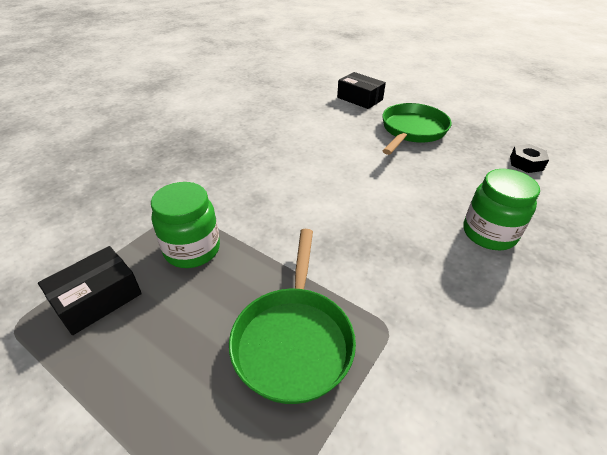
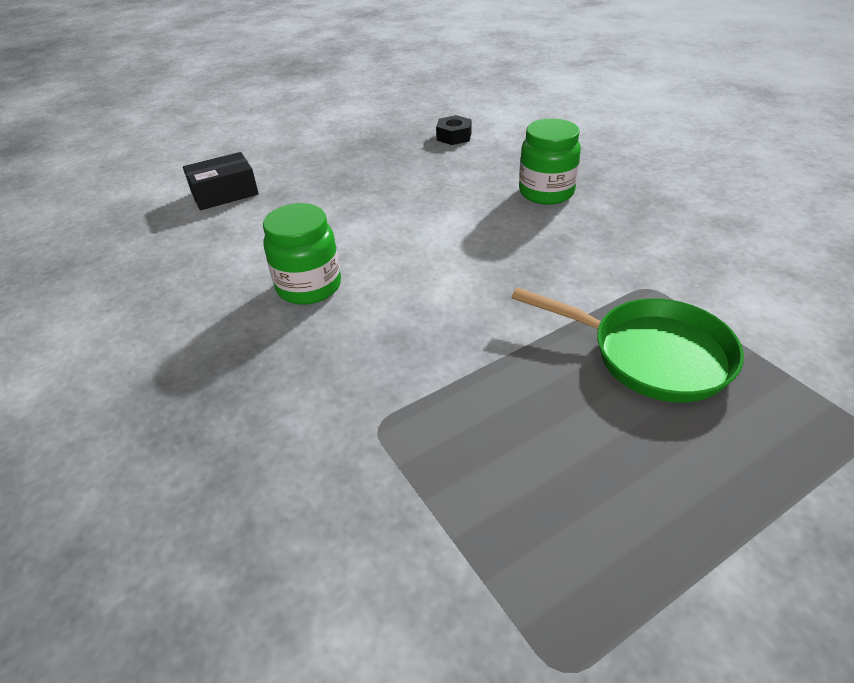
camera: 65 degrees left, 0 degrees up
black box [38,246,142,335] -> none
green jar [151,182,220,268] -> green jar moved to [263,203,341,305]
green pan [382,103,451,155] -> none

